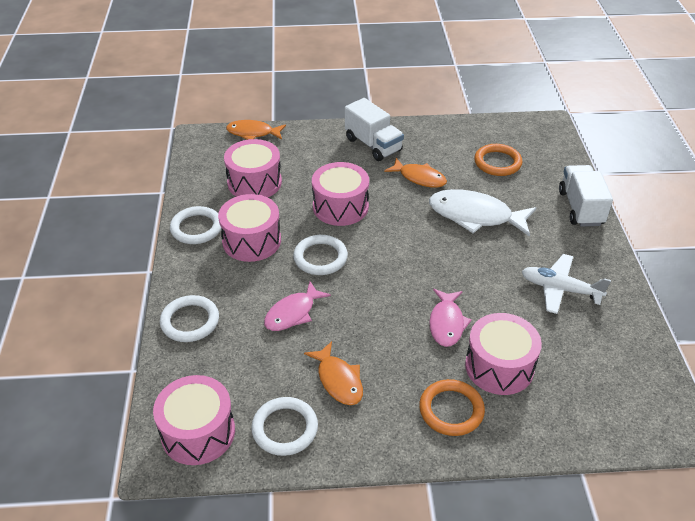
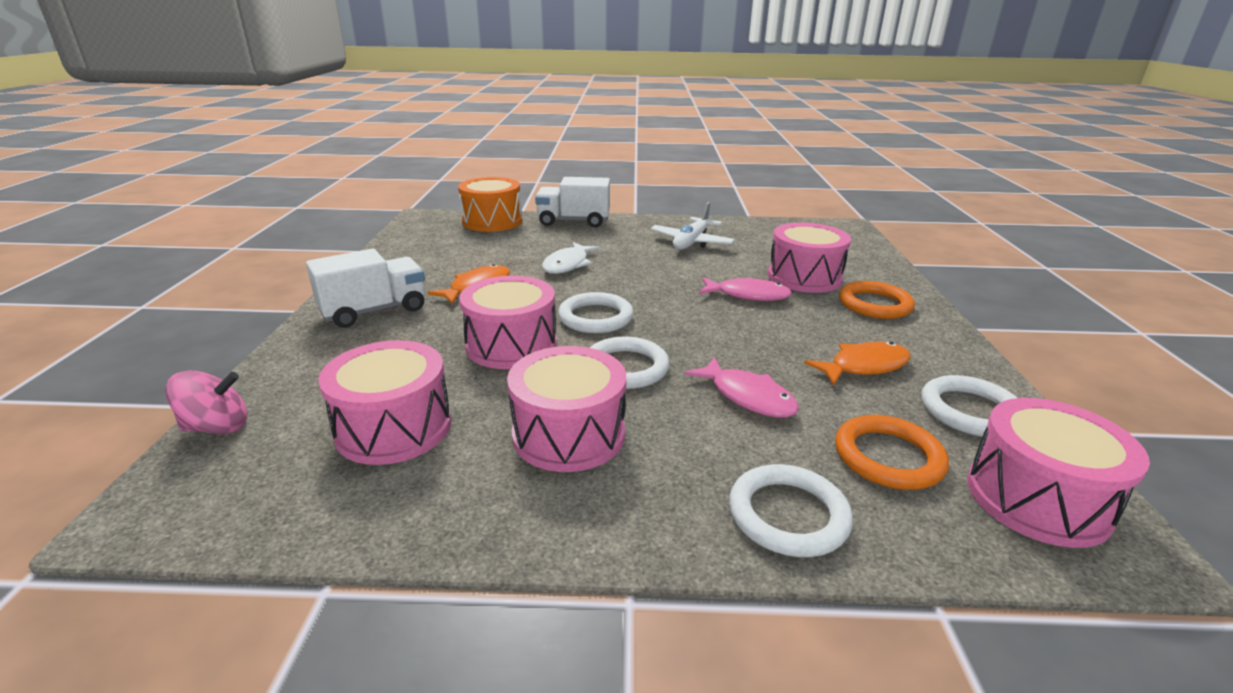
camera: 85 degrees left, 15 degrees down
white ring [170,206,222,244] -> white ring moved to [558,292,634,333]
orange fish [226,120,286,140] -> pink spinning top [165,371,247,434]
white fish [429,189,536,237] -> white fish [542,242,600,274], size x0.63
orange ring [474,144,523,176] -> orange ring moved to [835,415,949,490]
none -> orange drum [458,177,522,232]

